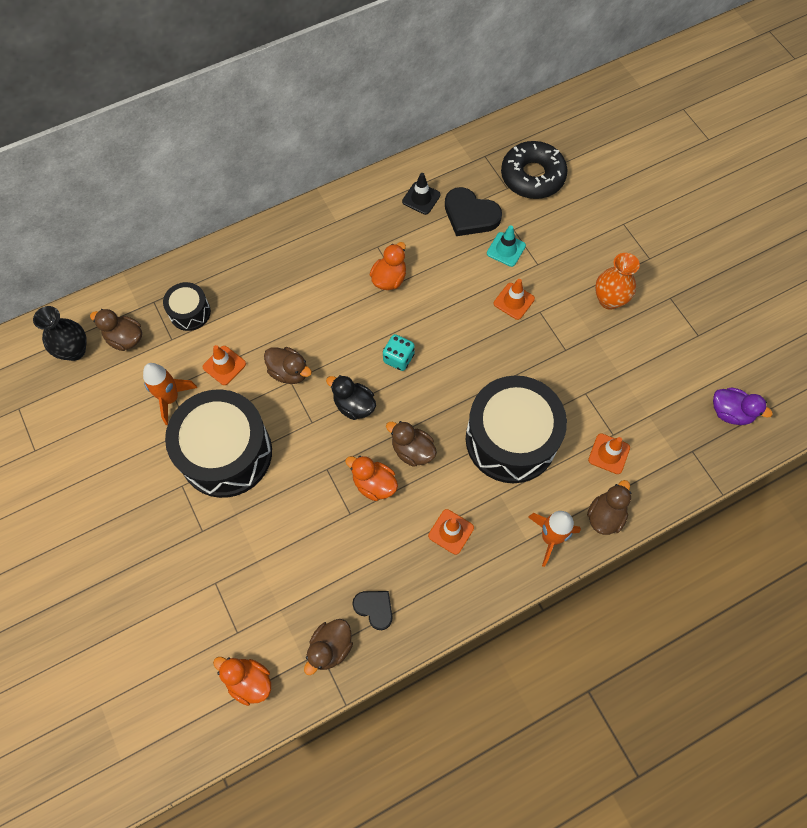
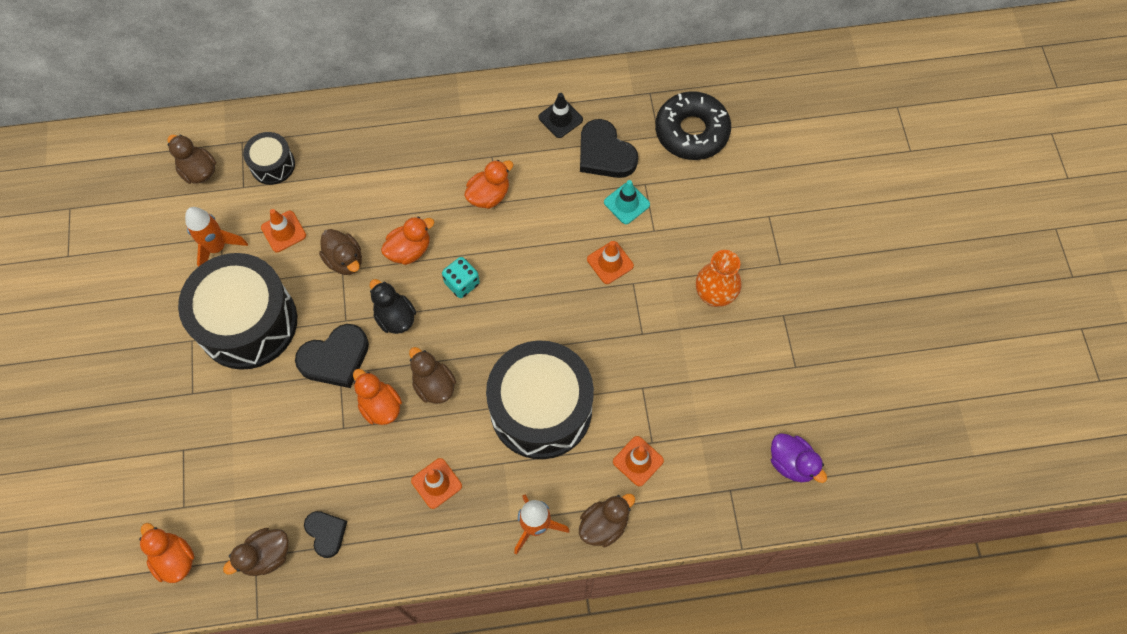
camera: 20 degrees right, 0 degrees up
black vase [33,306,87,361] -> none
none -> black heart [295,324,369,388]
none -> orange duck [381,217,434,265]

